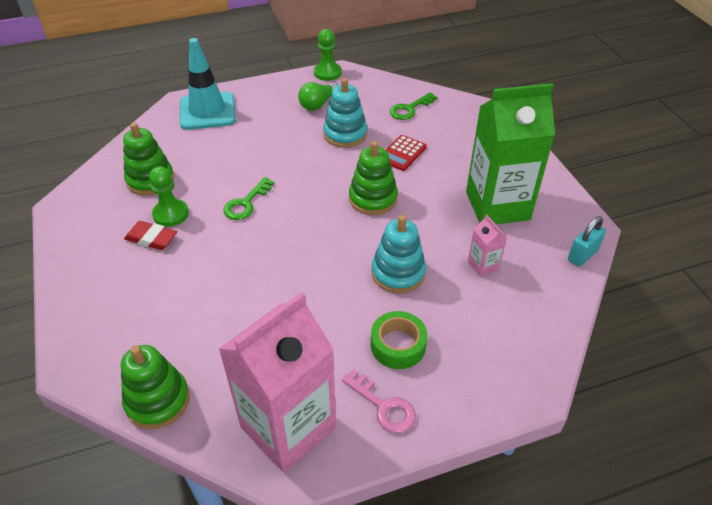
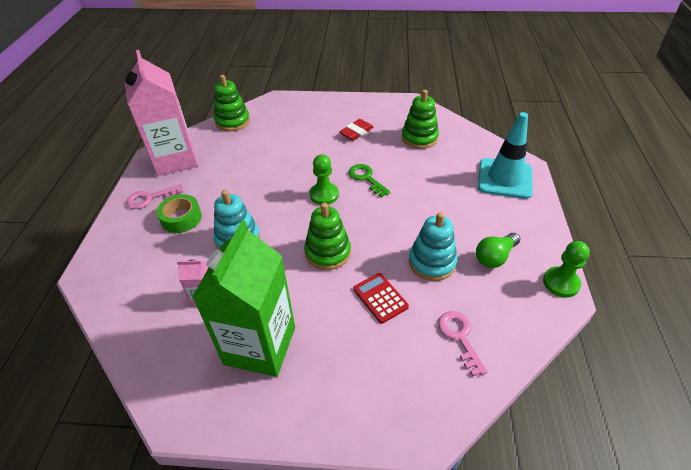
camera: 115 degrees right, 0 degrees up
green pawn [149,166,189,227] -> green pawn moved to [310,154,339,205]
green light bulb [298,82,339,111] -> green light bulb turned 105 degrees counterclockwise [476,233,520,268]
green key [390,92,437,120] -> pink key [438,311,487,376]
turquoise padlock [568,216,606,267] -> none

